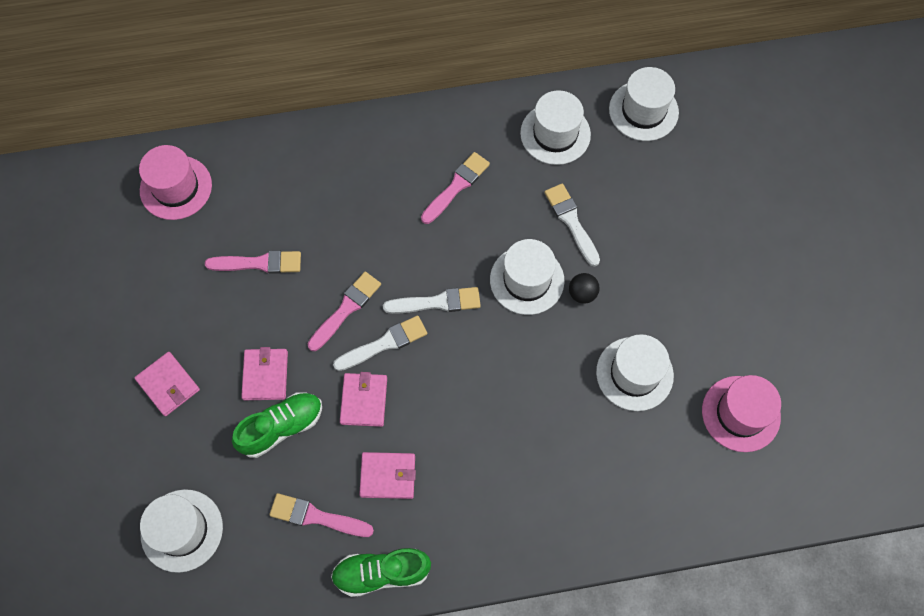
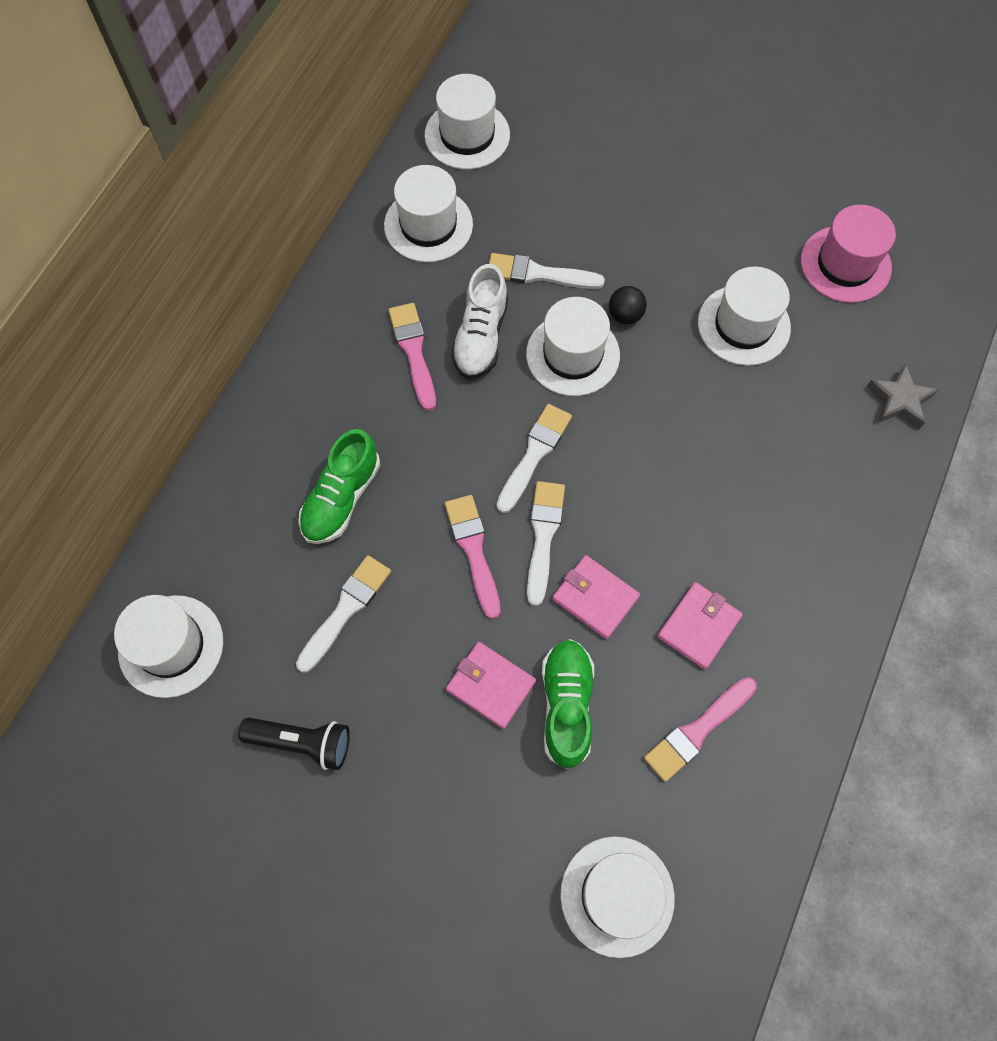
camera: 55 degrees left, 0 degrees up
pink wallet [134,352,200,416] -> none
pink hat [139,145,212,220] -> white hat [114,595,223,698]
pink brush [205,250,301,274] -> white brush [296,555,391,673]
green shoe [331,548,431,597] -> green shoe moved to [298,429,380,544]
none -> black flashlight [238,718,350,770]
none -> white shoe [451,264,508,379]
none -> grey star [867,364,938,429]

